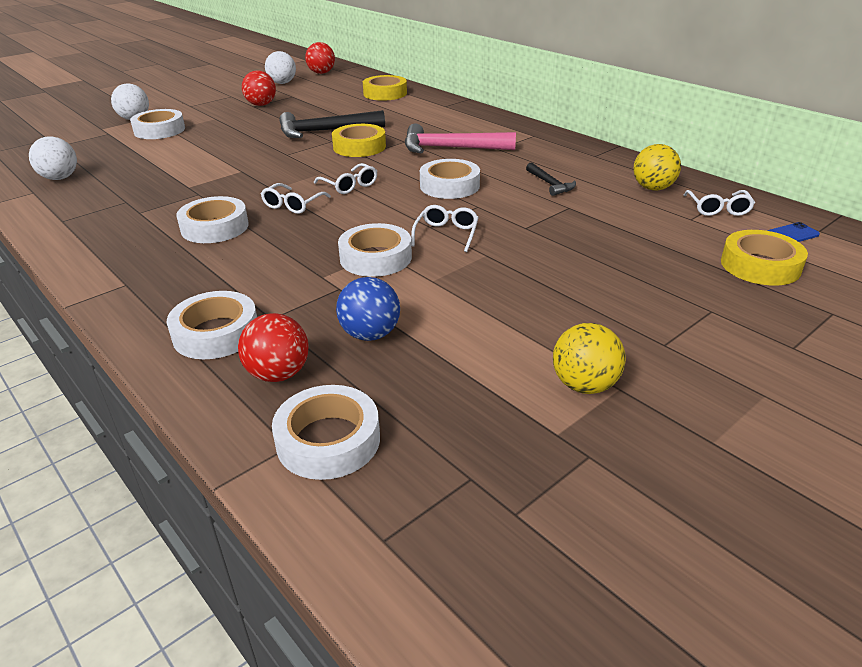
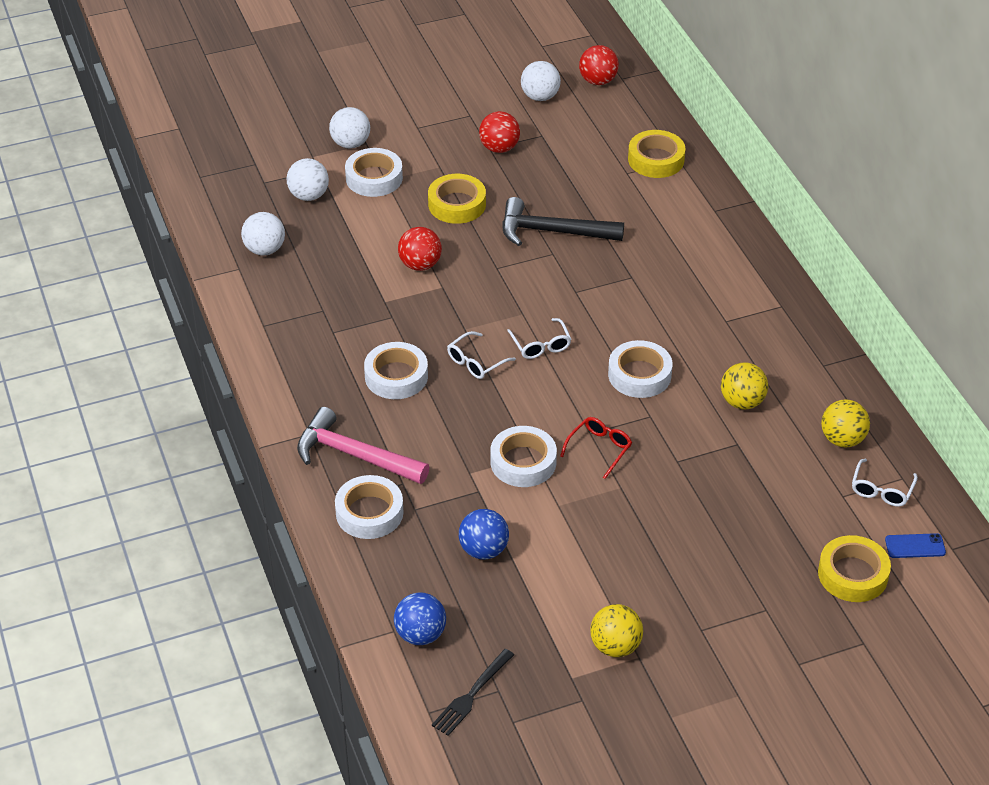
camera: 20 degrees right, 10 degrees up
red ball [238,313,309,382] -> red ball moved to [398,227,442,271]
white tape [272,385,380,480] -> blue ball [394,592,446,645]
yellow tape [332,124,386,157] -> yellow tape moved to [428,174,486,224]
pink hammer [405,123,516,153] -> pink hammer moved to [297,407,429,484]
white glasses [411,205,479,252] -> red glasses [560,417,632,479]
black hammer [526,162,576,196] -> yellow ball [721,363,768,409]
none -> white ball [286,158,329,201]
none -> black fork [432,649,514,736]

